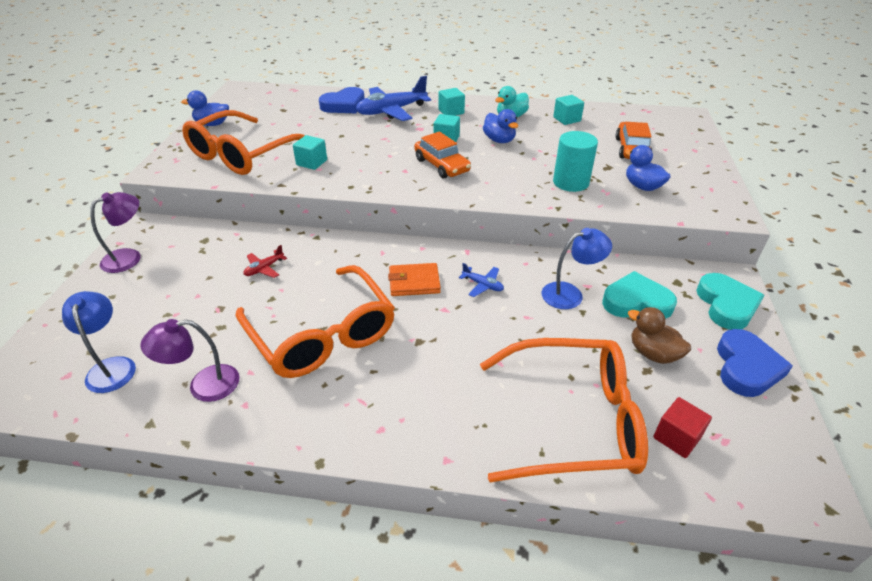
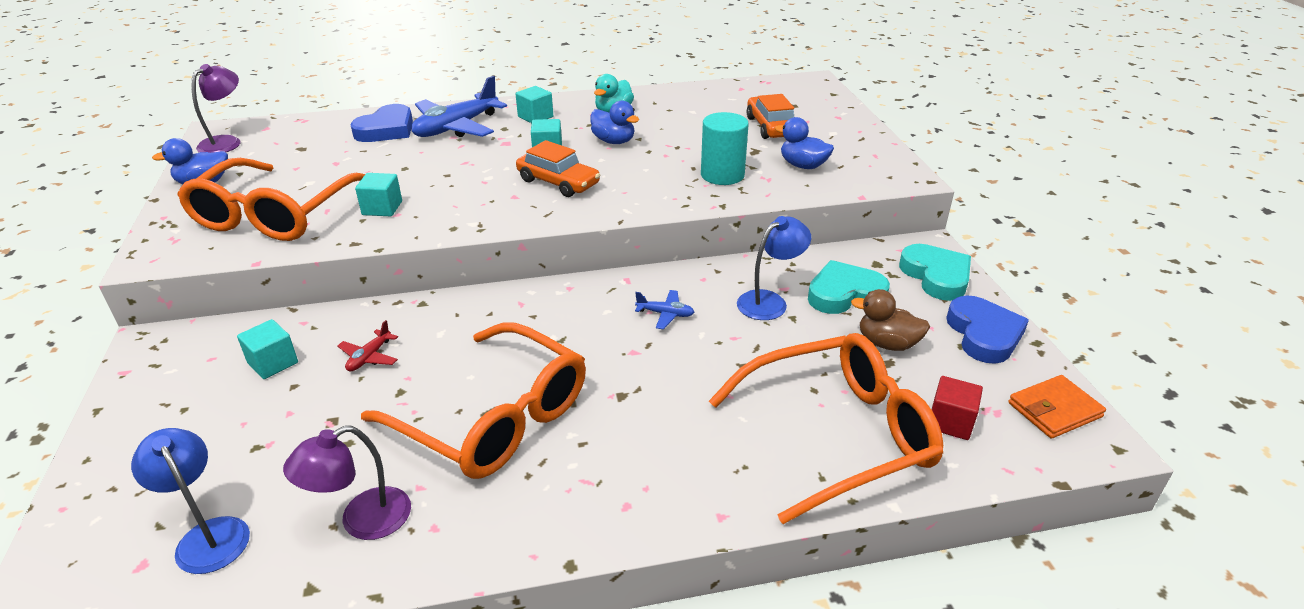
camera: 20 degrees left, 5 degrees down
purple lamp [90,192,141,273] -> purple lamp moved to [191,64,241,153]
orange wallet [388,263,441,296] -> orange wallet moved to [1008,375,1106,439]
turquoise cube [553,95,584,125] -> turquoise cube moved to [237,319,298,379]

